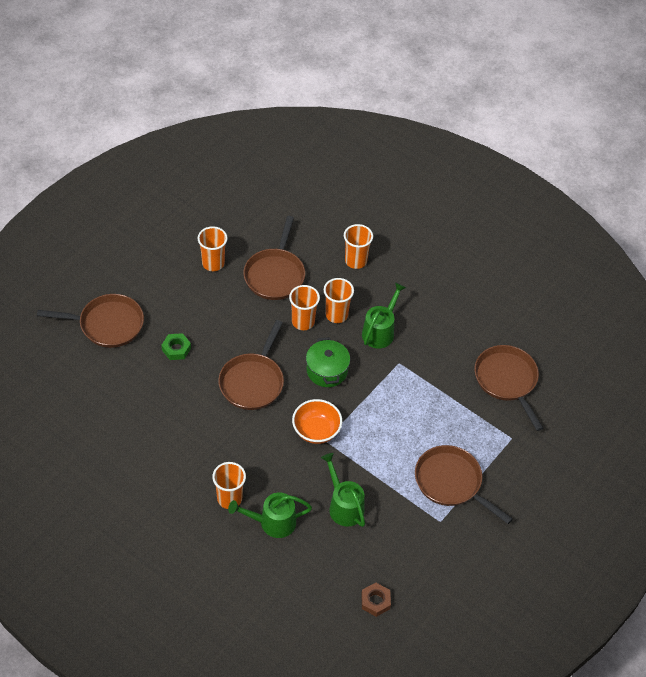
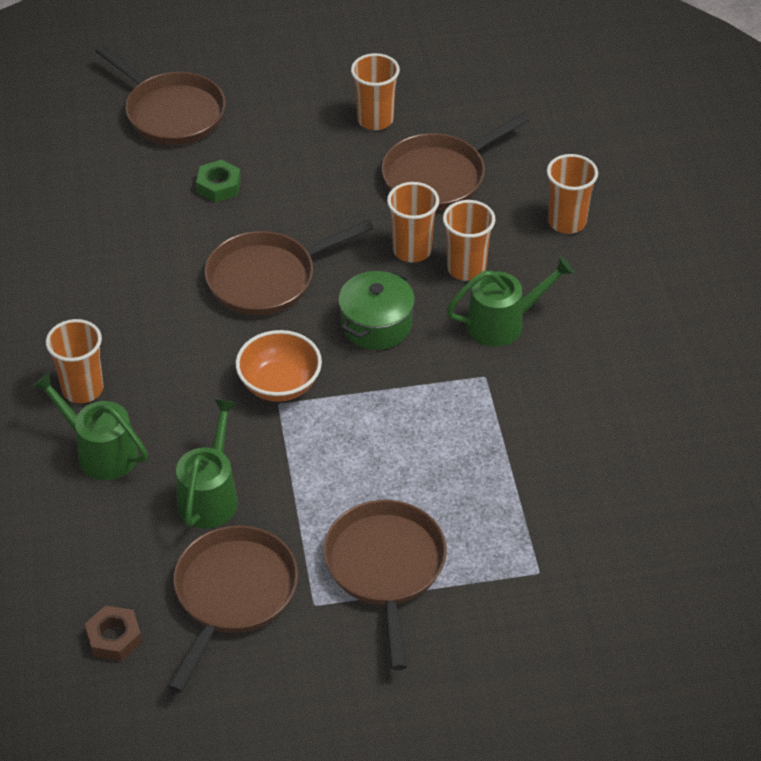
camera: 45 degrees right, 5 degrees down
brown pan [474,345,543,431] -> brown pan moved to [168,525,298,693]

